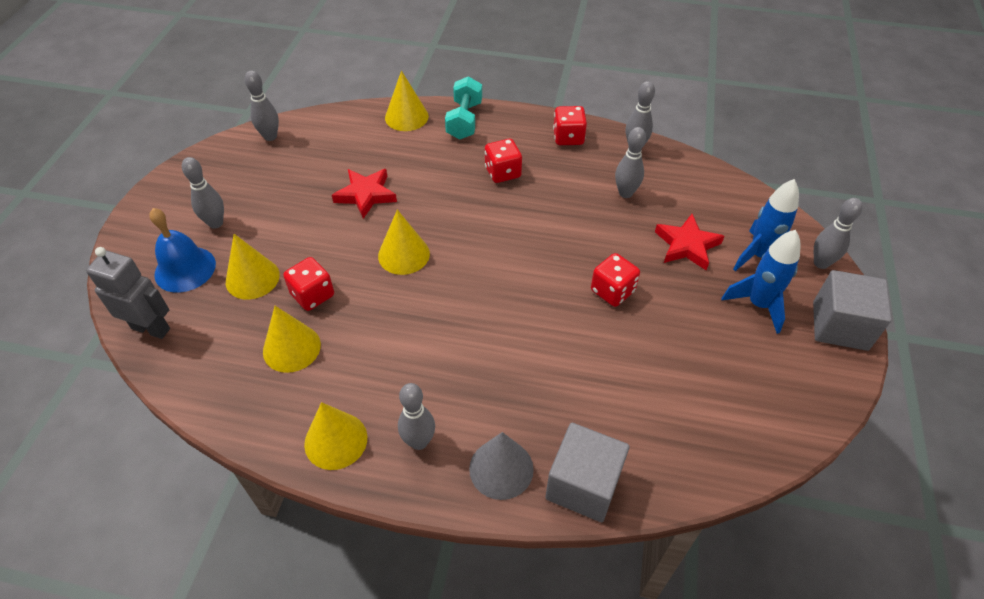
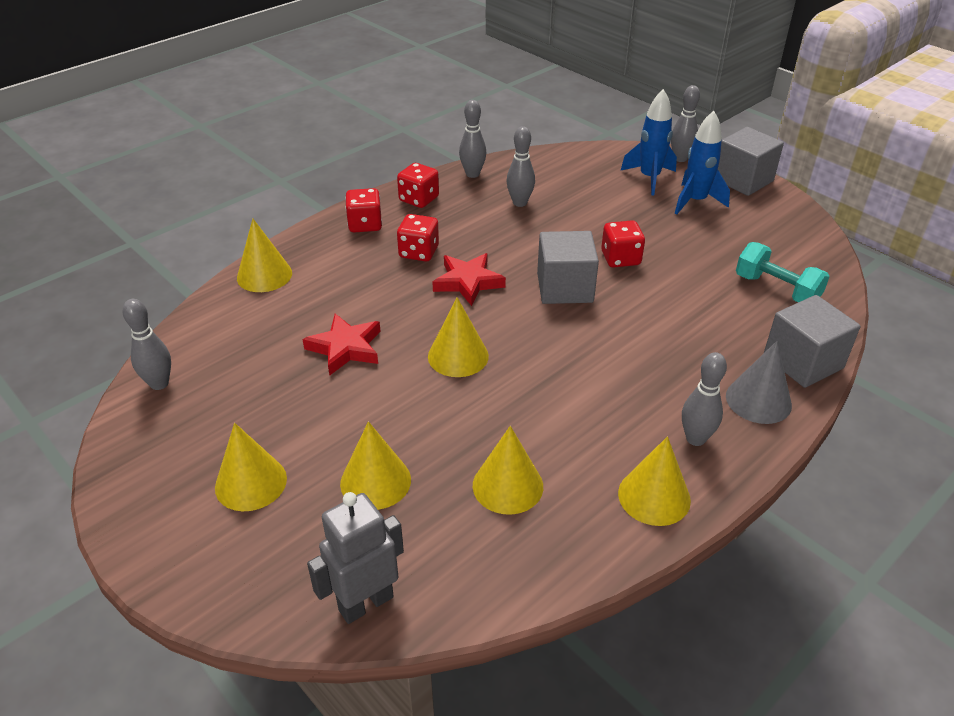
camera: 55 degrees left, 10 degrees down
blue bell [149,208,216,293] -> none
grey bowling pin [182,157,224,229] -> yellow cone [215,423,287,511]
red dice [283,257,334,311] -> red dice moved to [345,188,382,233]
turquoise dumbbell [445,76,482,140] -> turquoise dumbbell moved to [736,242,830,302]
red star [655,214,724,270] -> red star moved to [432,253,506,306]
none -> grey cube [537,231,599,304]

